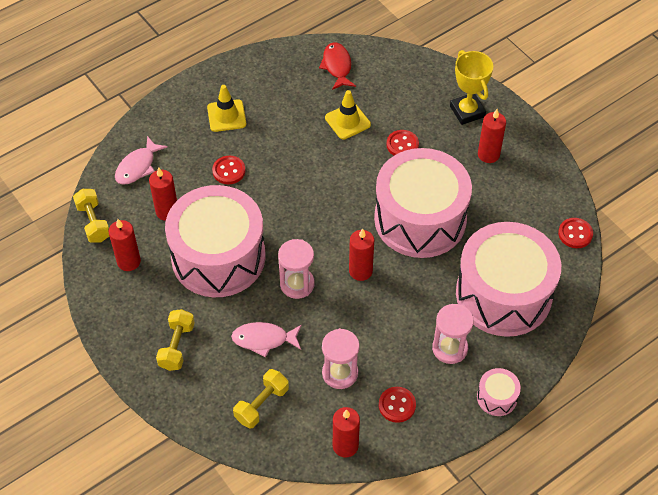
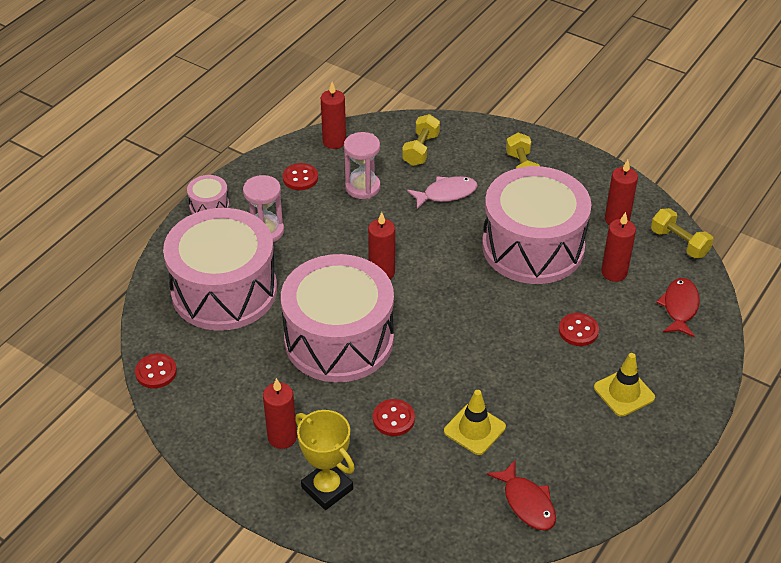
camera: 160 degrees right, 10 degrees down
pink fish [115,136,168,185] -> red fish [656,278,700,337]
pink hourglass [278,239,315,299] -> none

